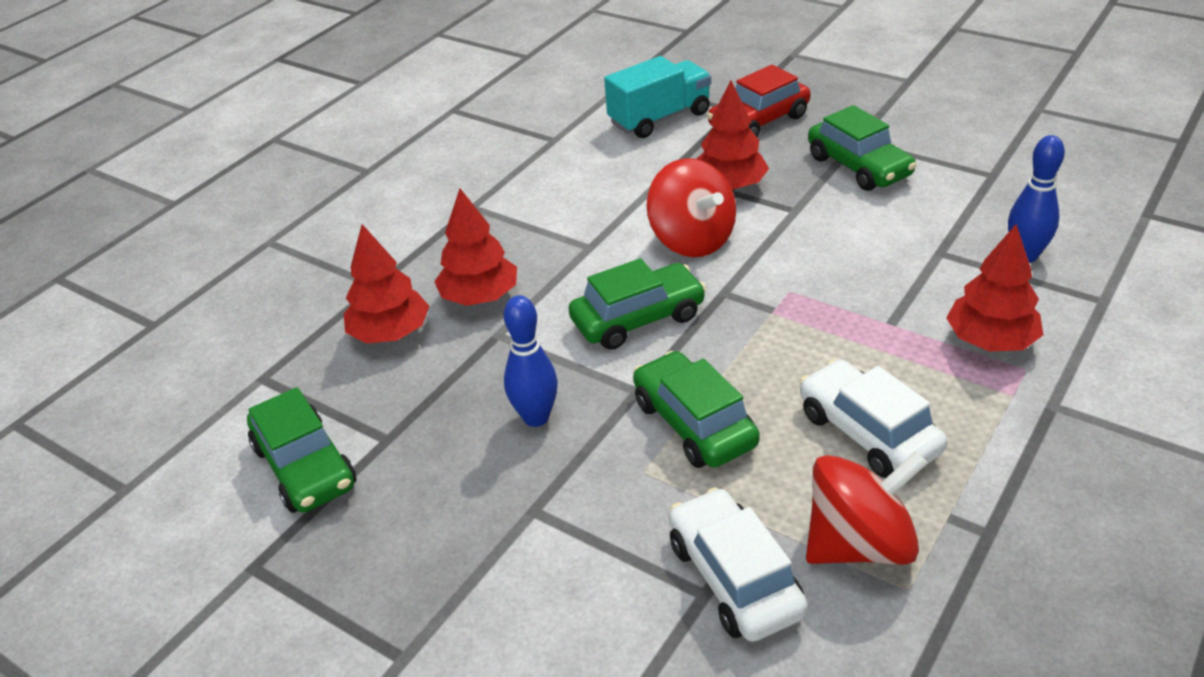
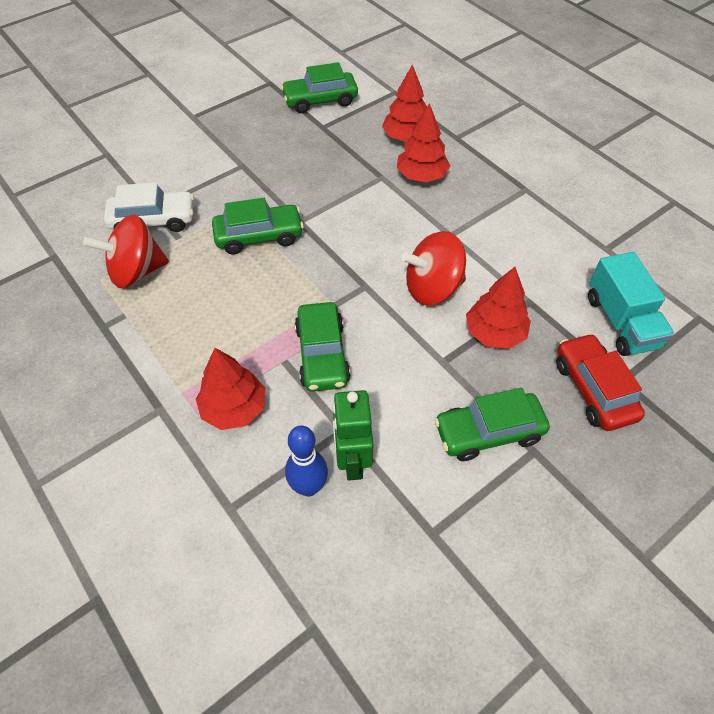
camera: 105 degrees right, 15 degrees up
blue bowling pin [504,295,558,427] -> none
green car [569,258,706,350] -> green car moved to [295,302,351,392]
white car [800,359,947,478] -> none
red spinning top [806,451,928,564] -> red spinning top turned 75 degrees clockwise [83,215,169,288]
none -> green robot [332,390,374,480]

